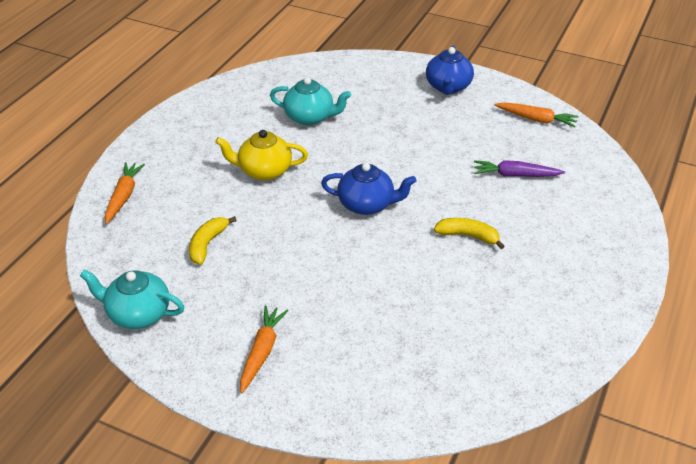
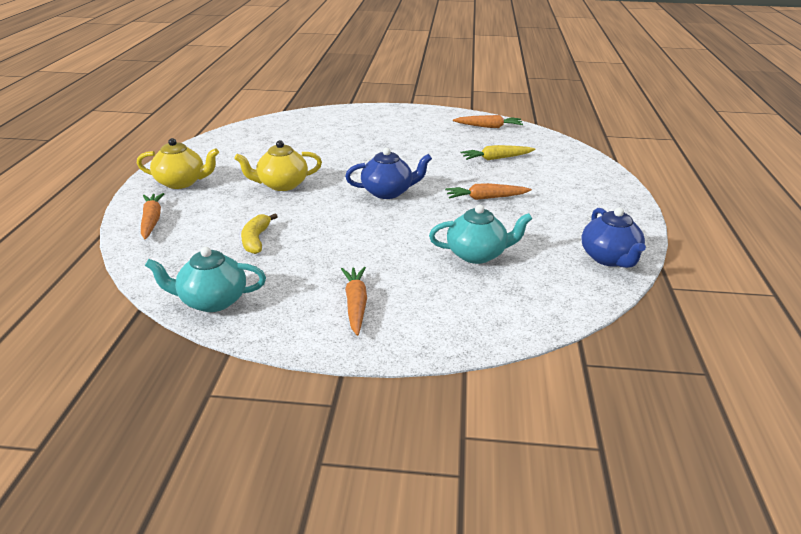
camera: 20 degrees left, 10 degrees down
turquoise teapot [270,77,351,125] -> turquoise teapot moved to [429,205,532,264]
blue teapot [426,46,474,95] -> blue teapot moved to [581,207,646,268]
yellow banana [434,218,505,249] -> orange carrot [445,183,532,200]
purple carrot [474,160,565,177] -> yellow carrot [461,145,535,160]
none -> yellow teapot [137,138,219,189]

